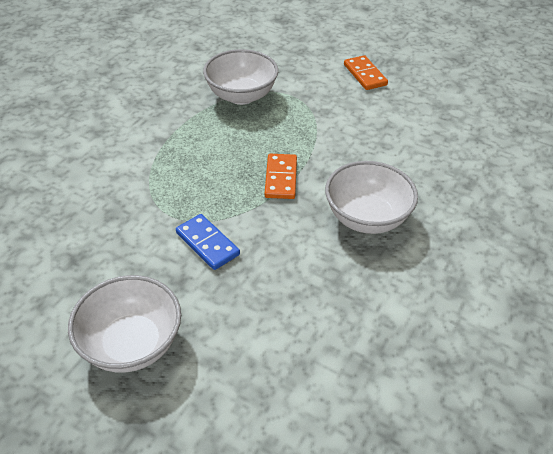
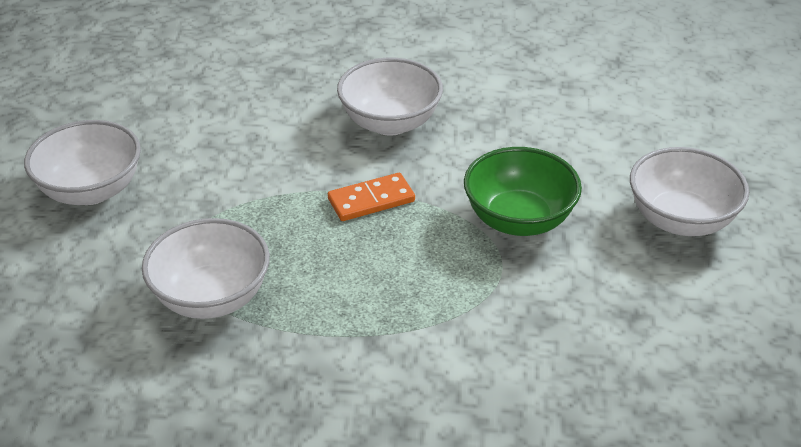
camera: 115 degrees left, 5 degrees down
blue domino [176,214,240,270] -> green bowl [464,147,582,236]
orange domino [344,55,388,90] -> white bowl [24,120,141,205]

